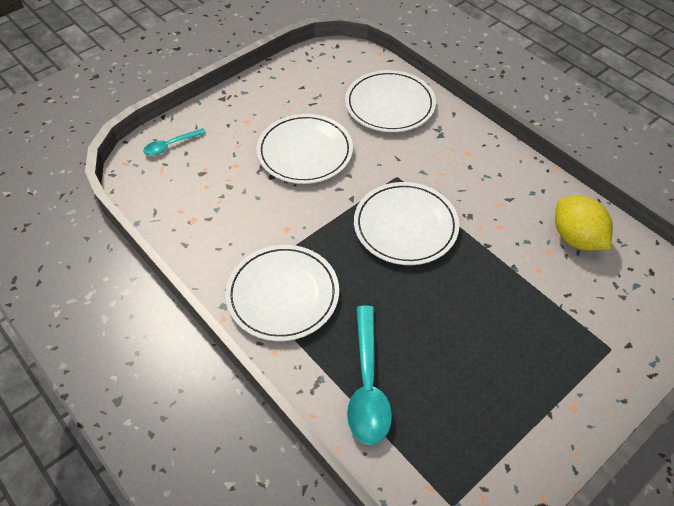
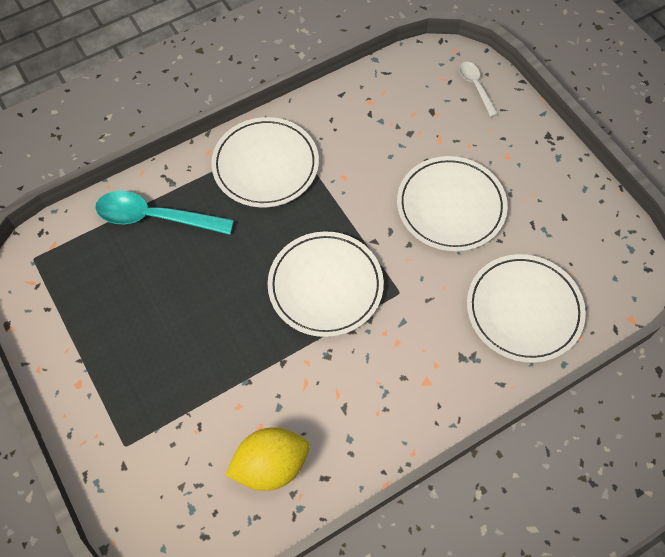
camera: 100 degrees right, 10 degrees up
turquoise spoon [143,128,206,156] -> white spoon [459,62,498,117]

